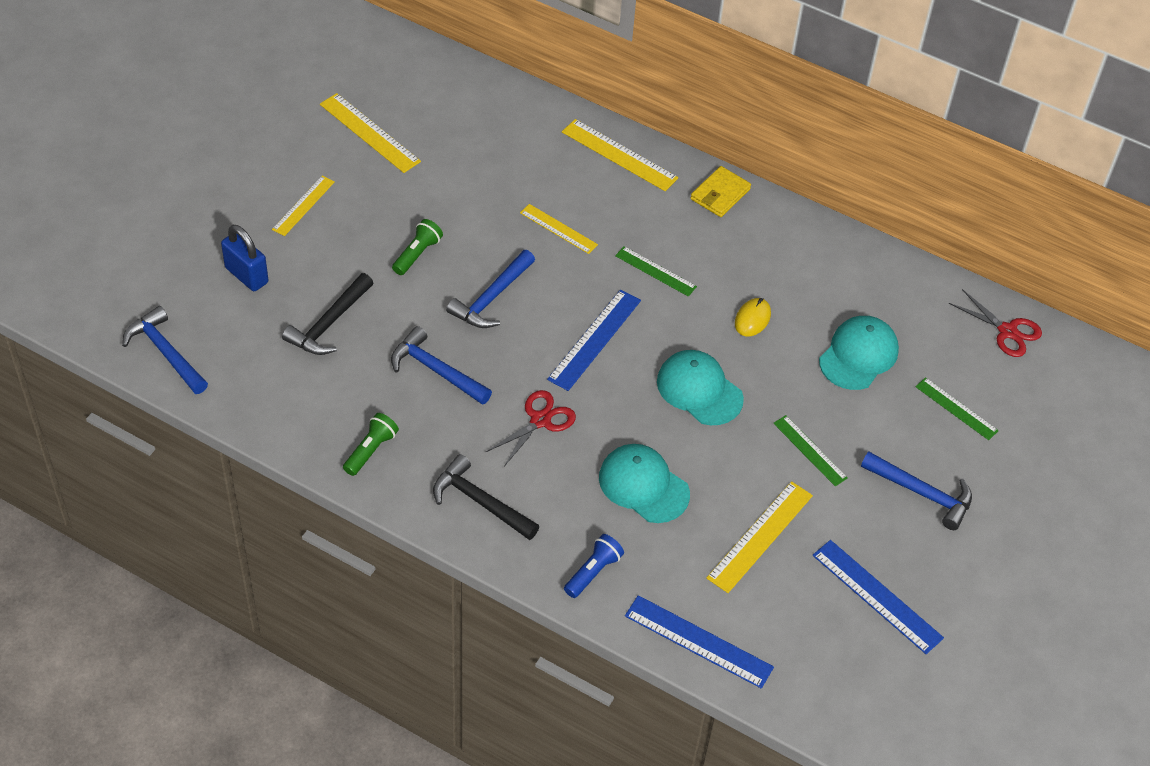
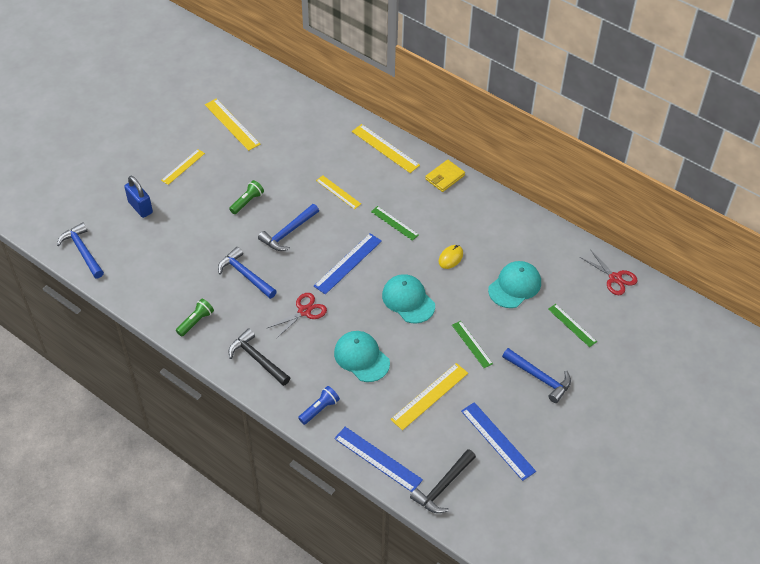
camera: 10 degrees right, 0 degrees up
black hammer [282,273,373,355] -> black hammer moved to [410,449,476,513]

